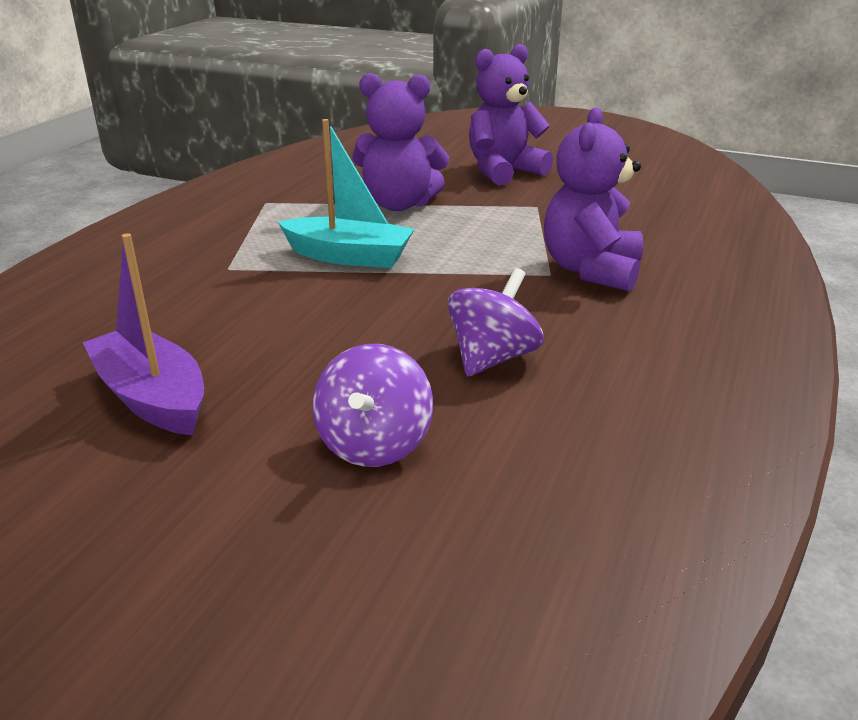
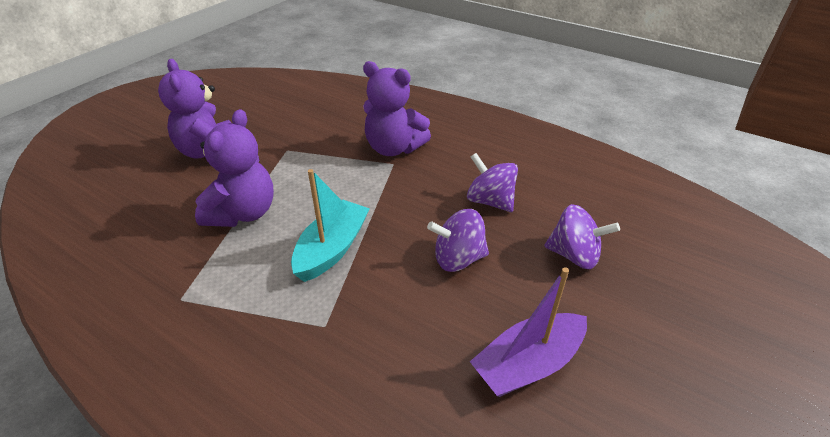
camera: 80 degrees left, 10 degrees up
none -> purple spinning top [427,209,489,272]

